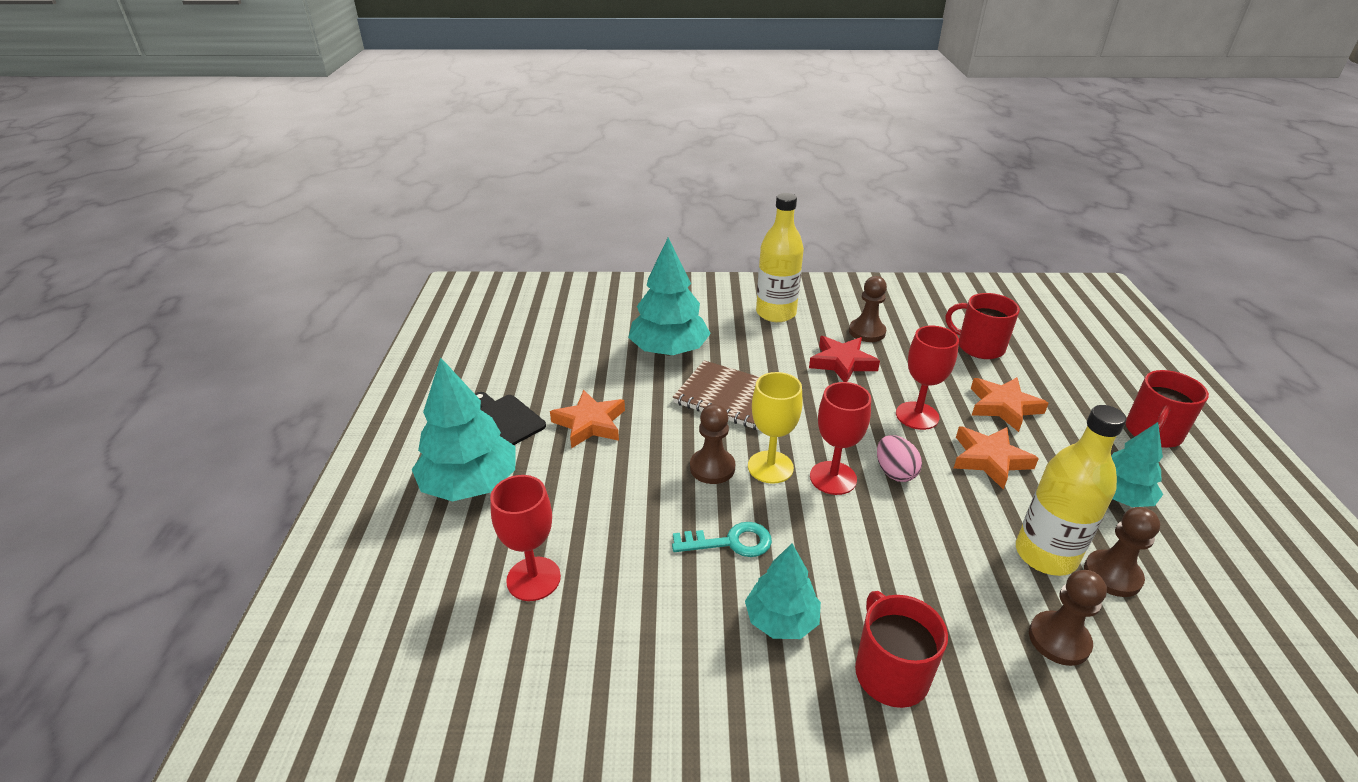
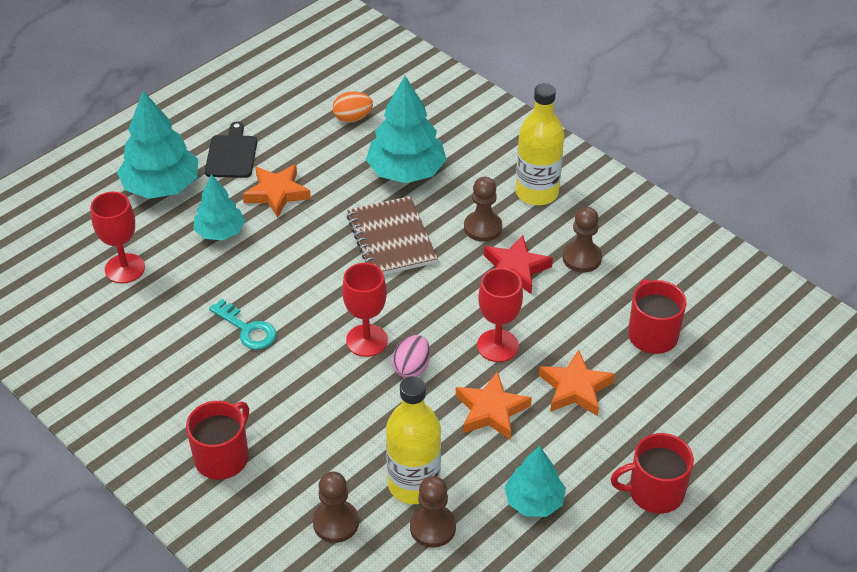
camera: 45 degrees right, 10 degrees up
brown pawn [690,404,735,484] -> brown pawn moved to [464,177,502,242]
turquoise tree [745,543,821,639] -> turquoise tree moved to [194,174,245,240]
yellow goblet [748,372,803,484] -> none
none -> orange egg [333,92,373,122]

